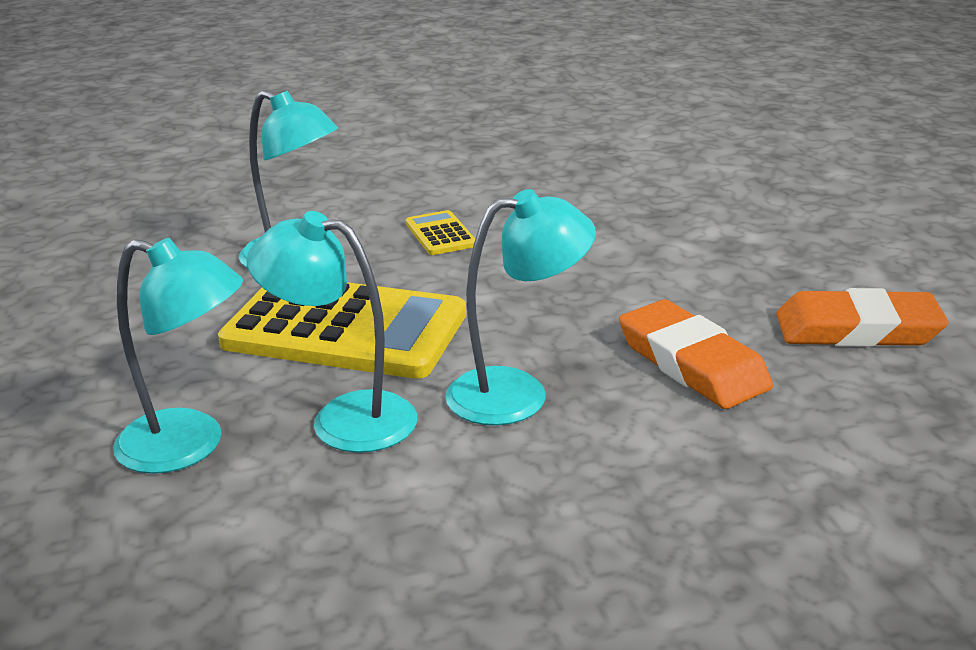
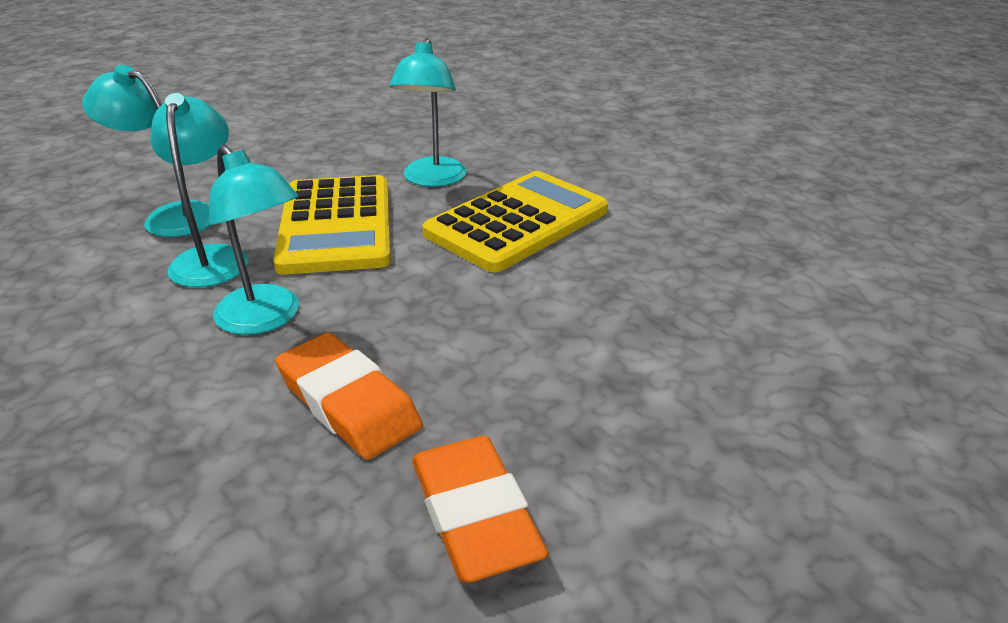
camera: 65 degrees right, 5 degrees up
turquoise lamp [113,238,243,474] -> turquoise lamp turned 120 degrees clockwise [82,65,211,237]
yellow calculator [406,210,475,255] -> yellow calculator [422,171,608,272], size x2.32
orange eraser [619,299,773,409] -> orange eraser turned 75 degrees counterclockwise [275,332,423,460]

